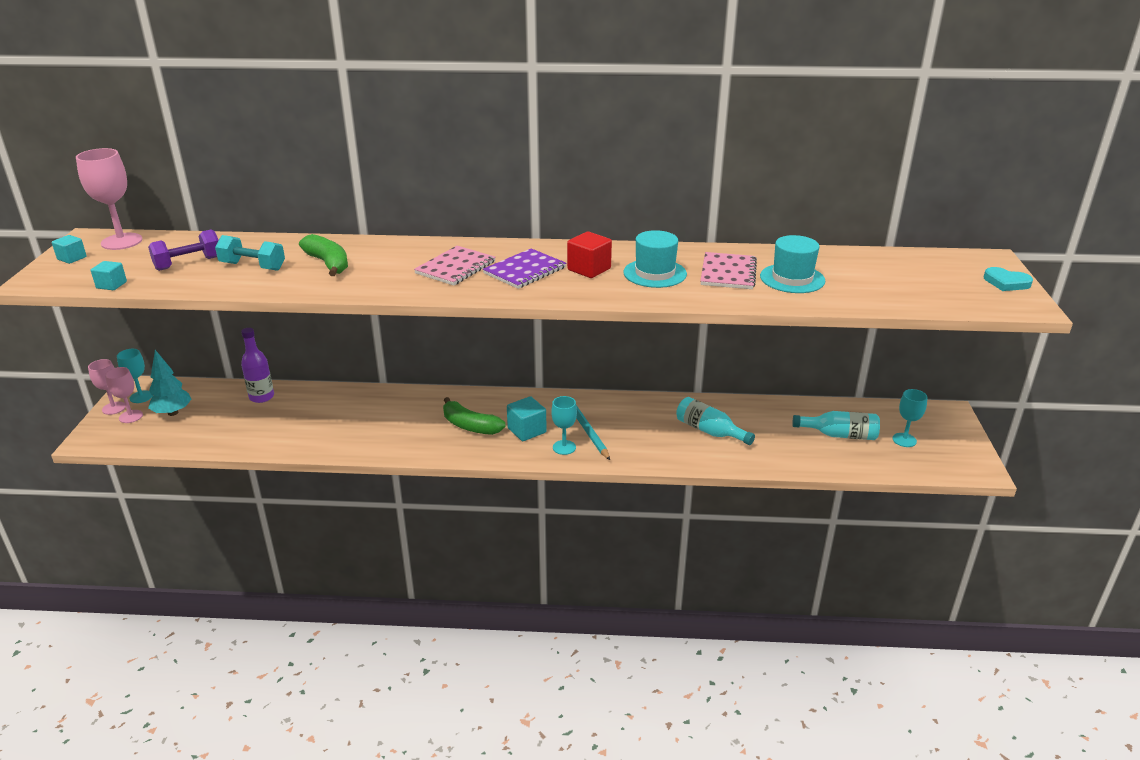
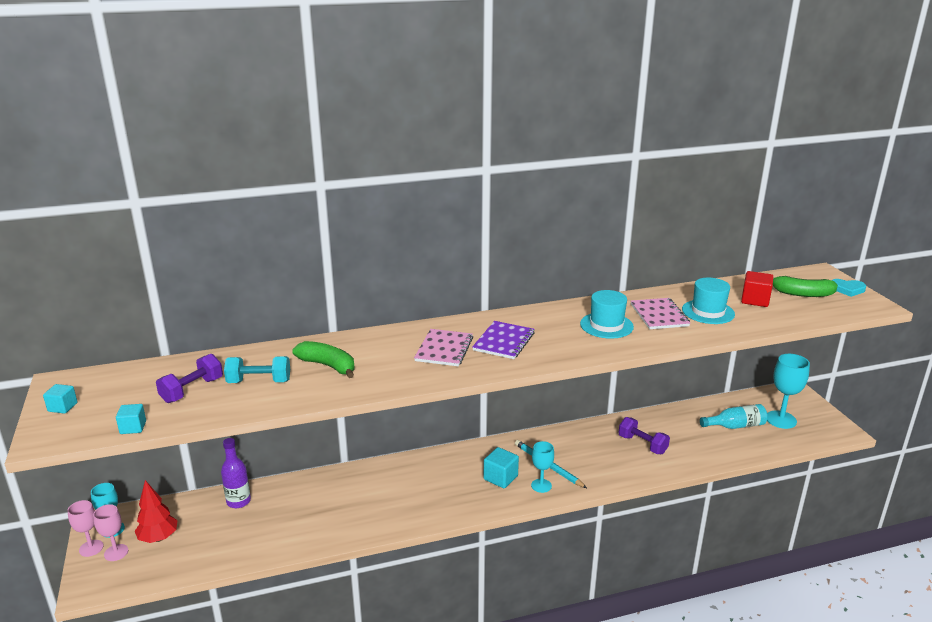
camera: 20 degrees left, 5 degrees down
pink goblet [76,148,142,250] -> none
turquoise tree [148,350,192,416] -> red tree [135,480,178,543]
green banana [443,397,505,435] -> green banana moved to [773,276,838,297]
red cube [567,231,612,278] -> red cube moved to [741,271,773,307]
turquoise bottle [676,397,755,445] -> purple dumbbell [619,417,670,454]
turquoise goblet [892,389,928,447] -> turquoise goblet [767,354,810,429], size x1.62

